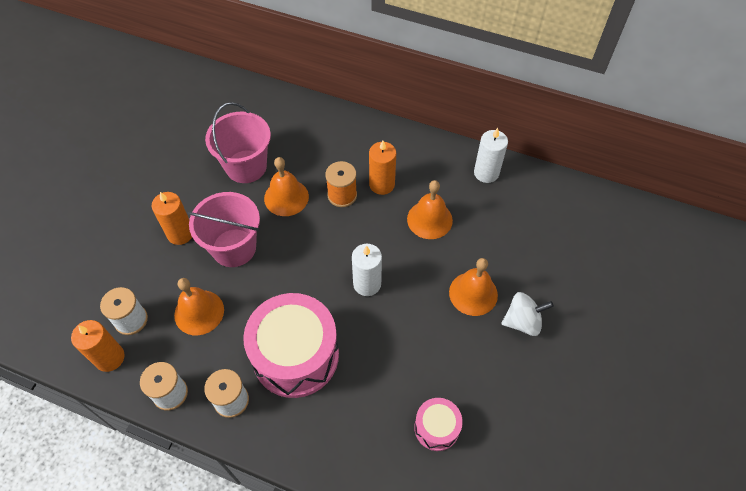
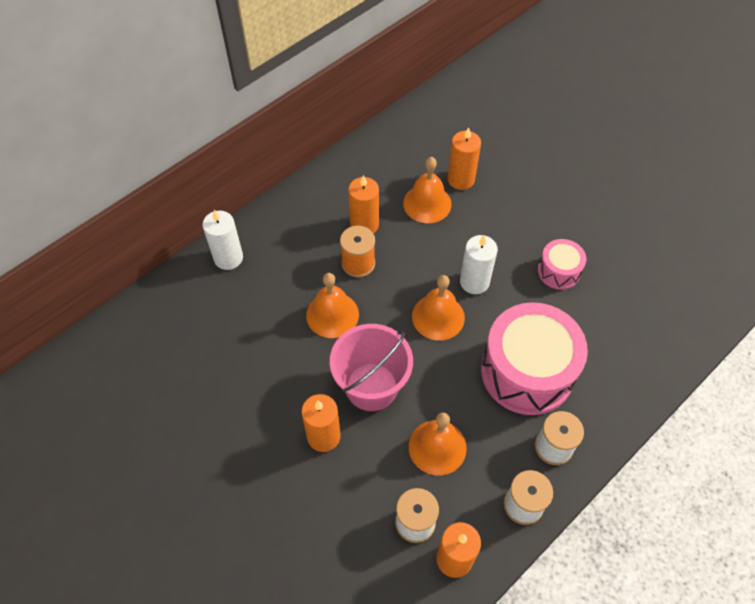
camera: 65 degrees left, 0 degrees up
pink bucket [205,102,271,183] -> none
pink drum [414,398,463,451] -> pink drum moved to [538,239,586,290]
orange bell [449,258,498,316] -> orange bell moved to [412,275,465,340]
white candle [474,128,508,183] -> white candle moved to [203,210,243,270]
white spinning top [501,292,554,336] -> none
none -> orange candle [447,127,481,190]

